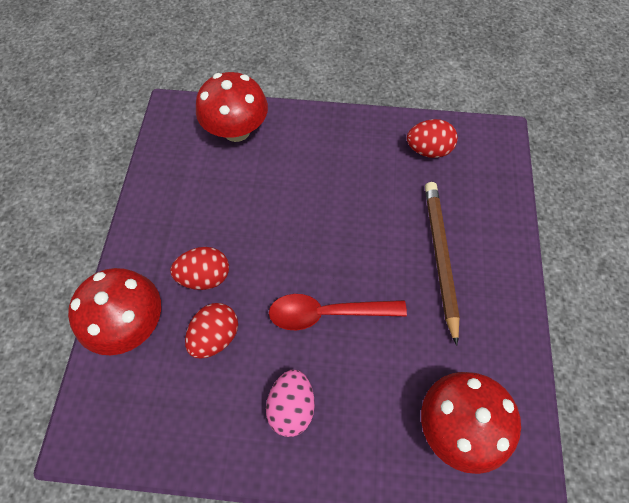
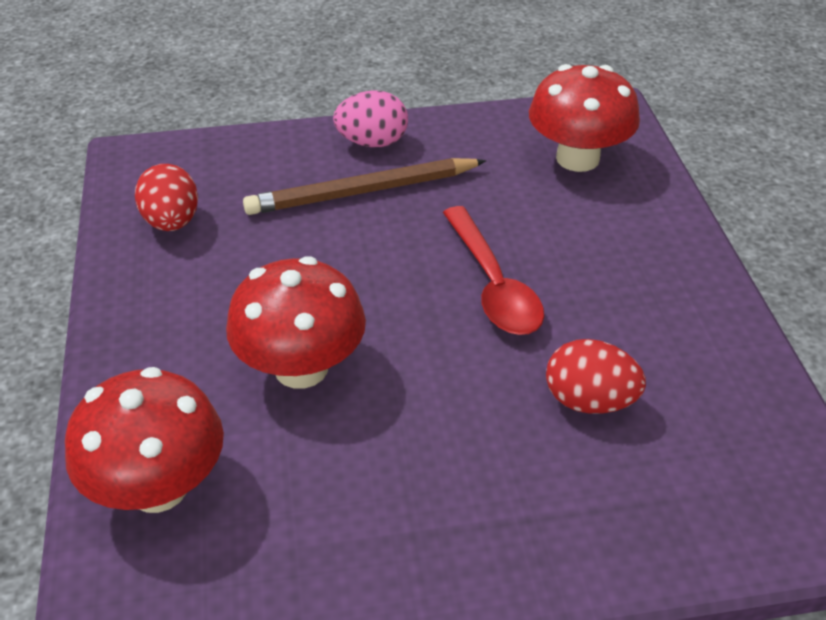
camera: 105 degrees left, 20 degrees down
red mushroom [68,268,161,355] -> red mushroom moved to [226,256,366,389]
red egg [170,247,229,290] -> none
pink egg [266,370,315,437] -> pink egg moved to [333,90,408,147]

